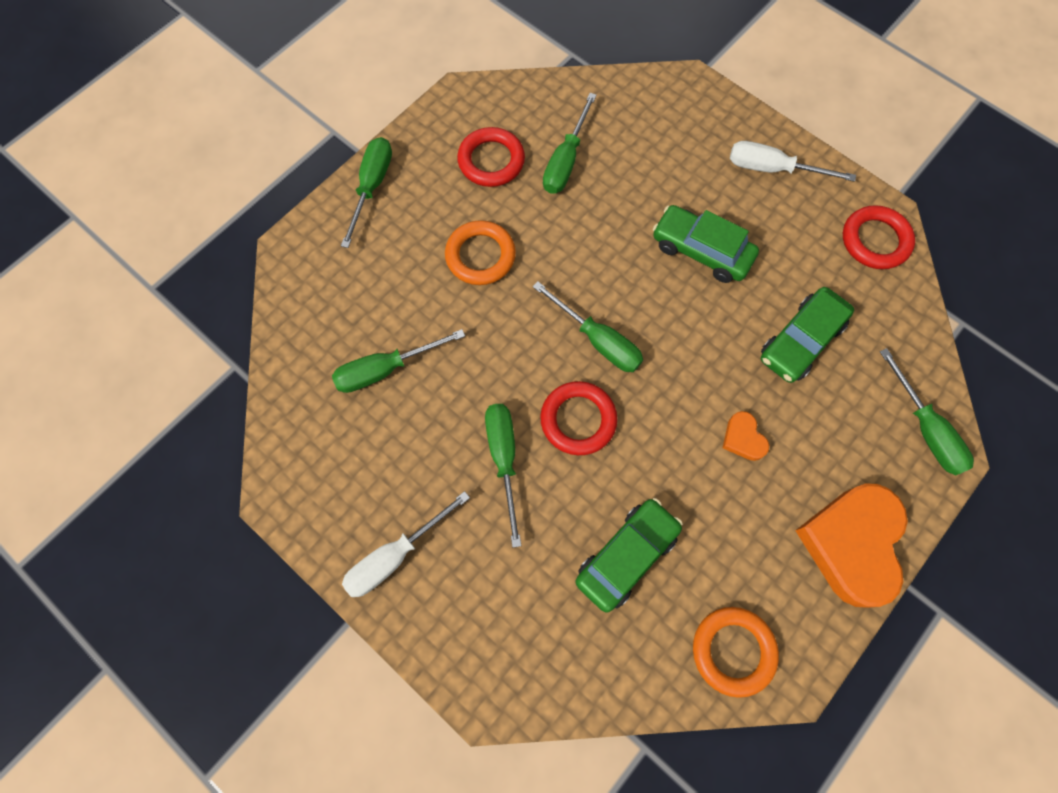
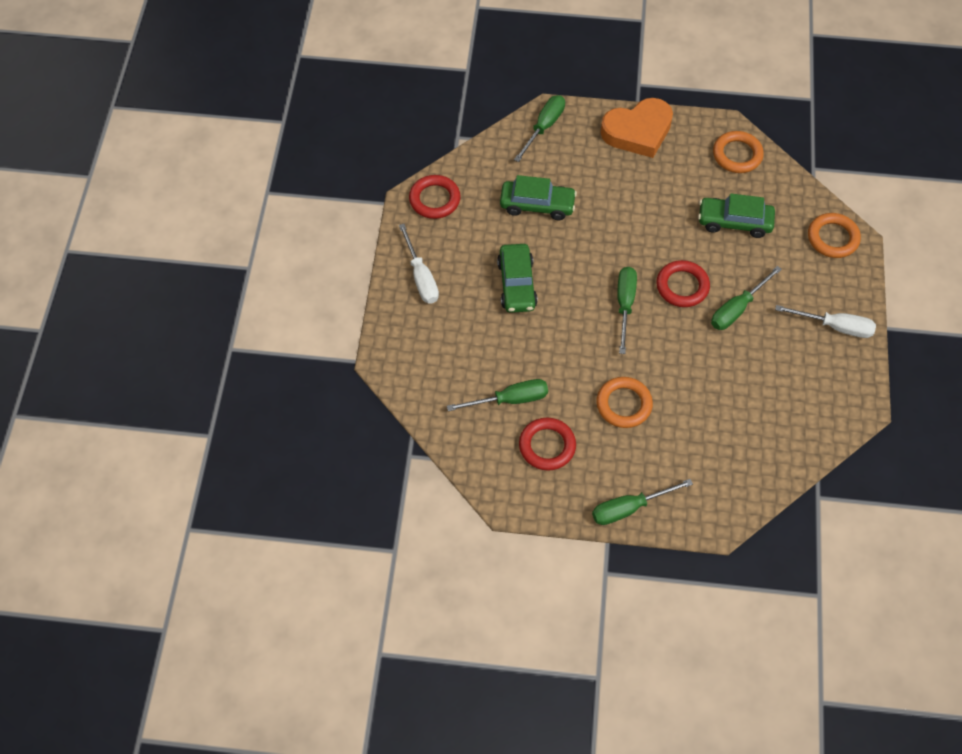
camera: 125 degrees left, 10 degrees down
green screwdriver [332,329,465,393] -> none
orange heart [723,411,769,461] -> none
none -> orange ring [808,213,861,258]

